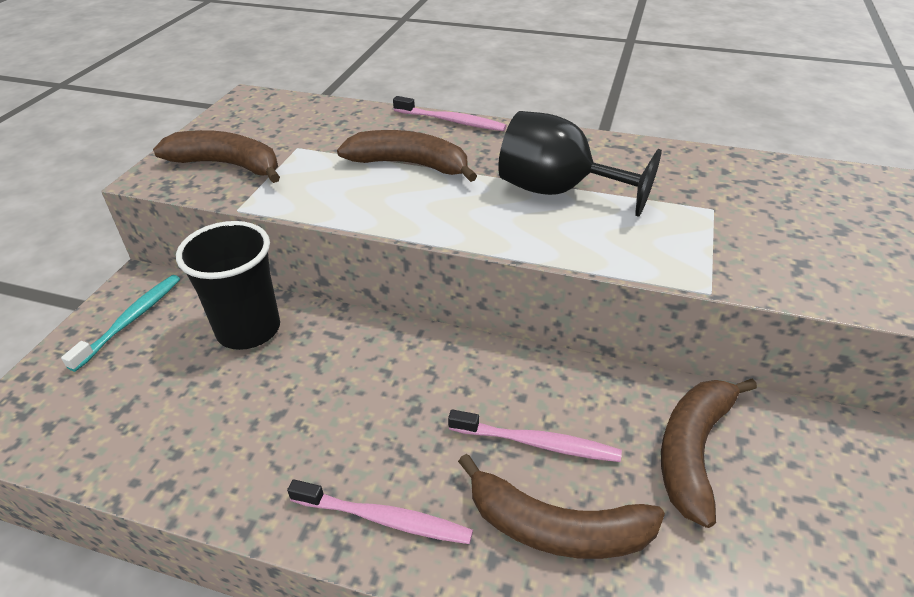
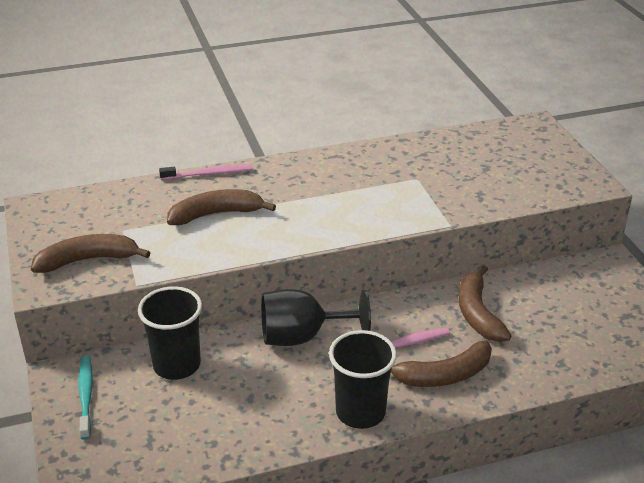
camera: 35 degrees left, 5 degrees down
pink toothbrush [287,479,473,544] -> black cup [329,330,397,429]
black goblet [498,111,662,217] -> black goblet moved to [261,289,371,346]

